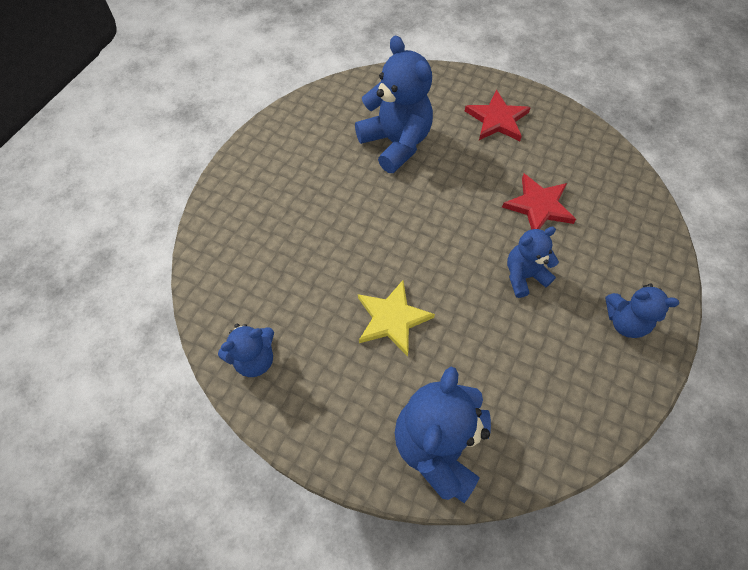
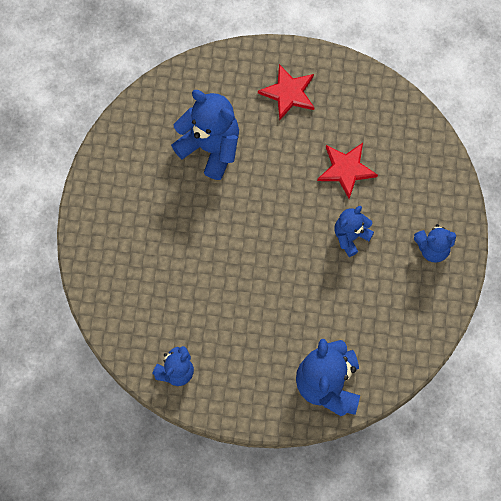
camera: 20 degrees left, 10 degrees up
yellow star [358,280,435,356] -> none

